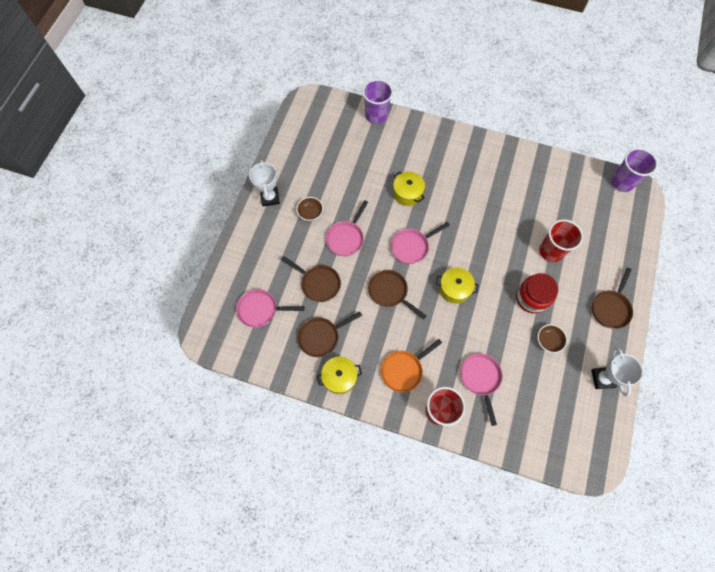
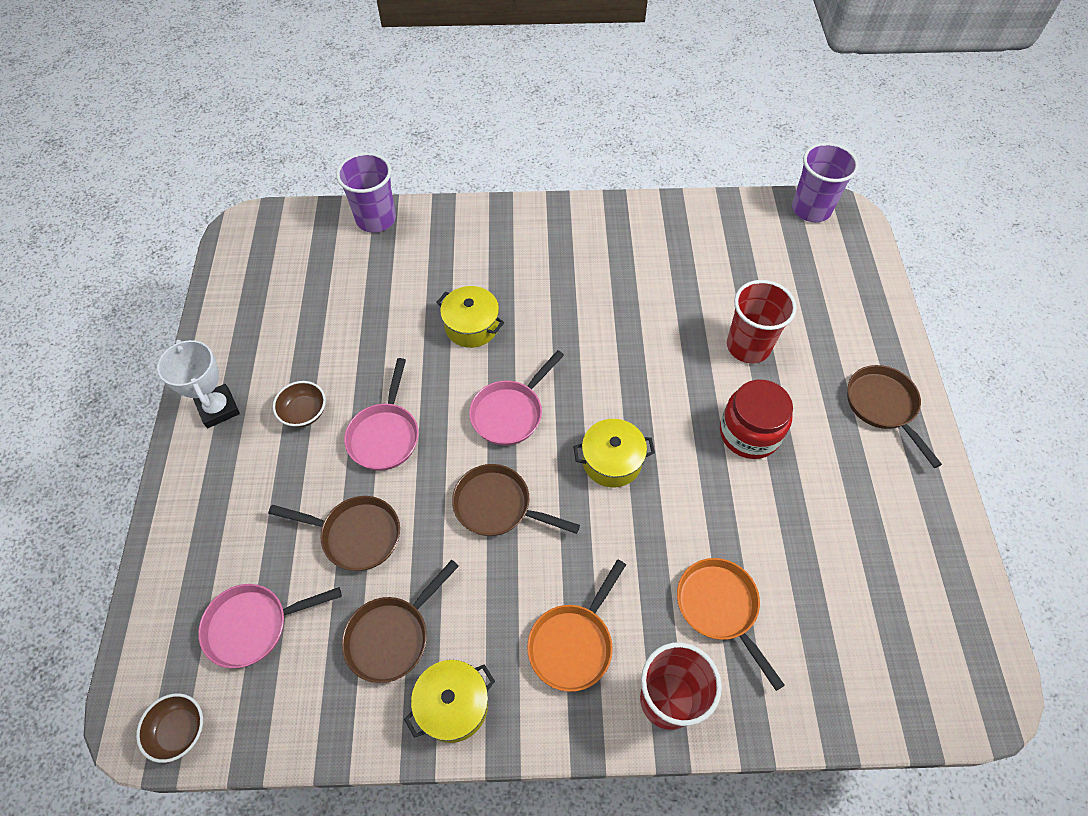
camera: 20 degrees left, 10 degrees down
pink pan [460,353,503,426] -> orange pan [677,558,785,691]
brown bowl [537,324,567,353] -> brown bowl moved to [136,693,203,763]
white trophy [591,347,643,397] -> none
brown pan [592,268,633,329] -> brown pan turned 150 degrees clockwise [847,365,942,468]

